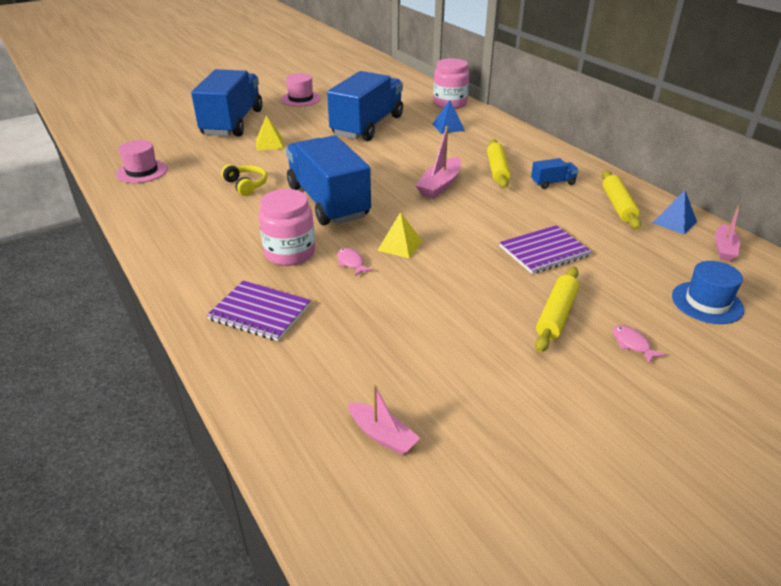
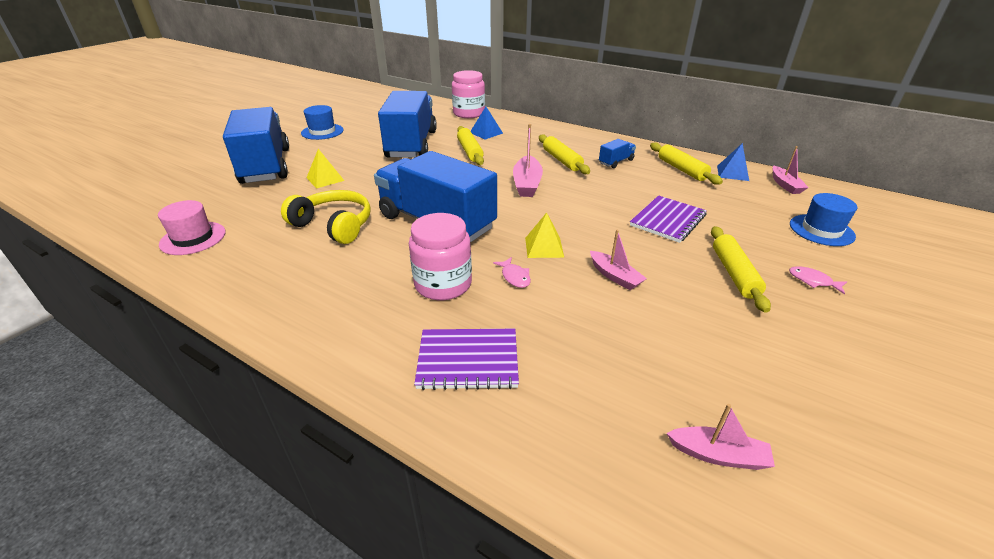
camera: 25 degrees left, 0 degrees up
yellow headphones [221,164,267,196] -> yellow headphones [281,190,371,244], size x1.57
pink hat [281,73,321,107] -> blue hat [301,105,344,140]
pink fish [337,248,373,276] -> pink fish turned 150 degrees counterclockwise [493,257,531,288]
none -> yellow rolling pin [457,126,484,165]
none -> pink boat [590,230,647,290]

